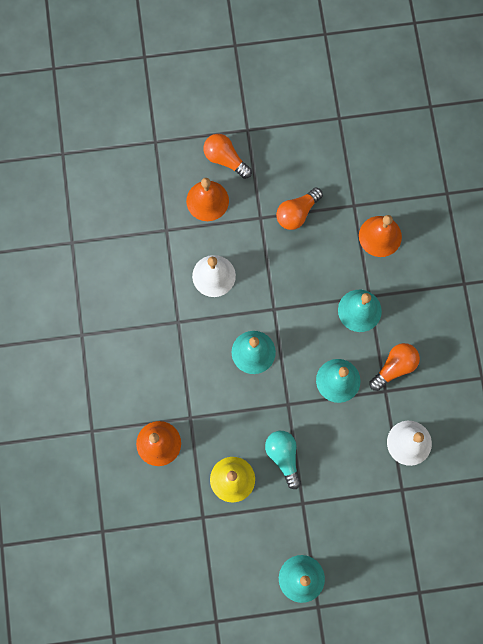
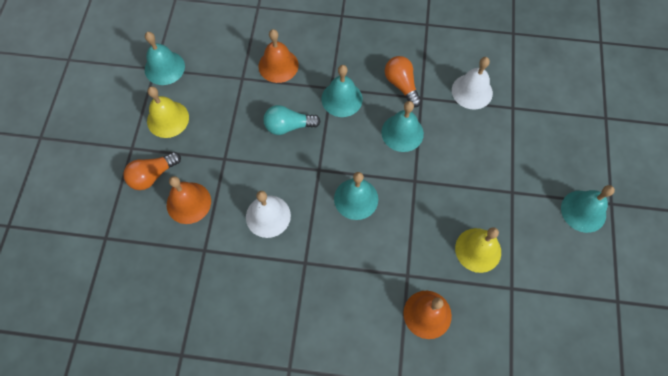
camera: 75 degrees left, 10 degrees down
turquoise light bulb [265,431,301,489] -> turquoise light bulb moved to [264,105,321,135]
orange light bulb [276,187,323,230] -> none
none -> turquoise bell [145,32,185,85]
none -> yellow bell [147,86,189,138]

